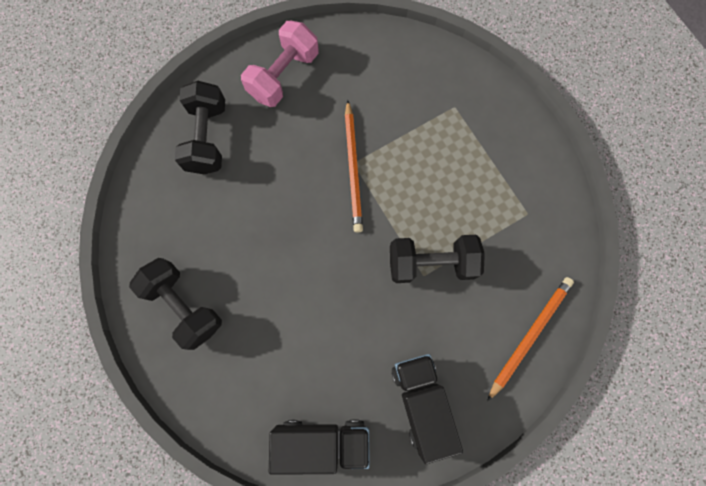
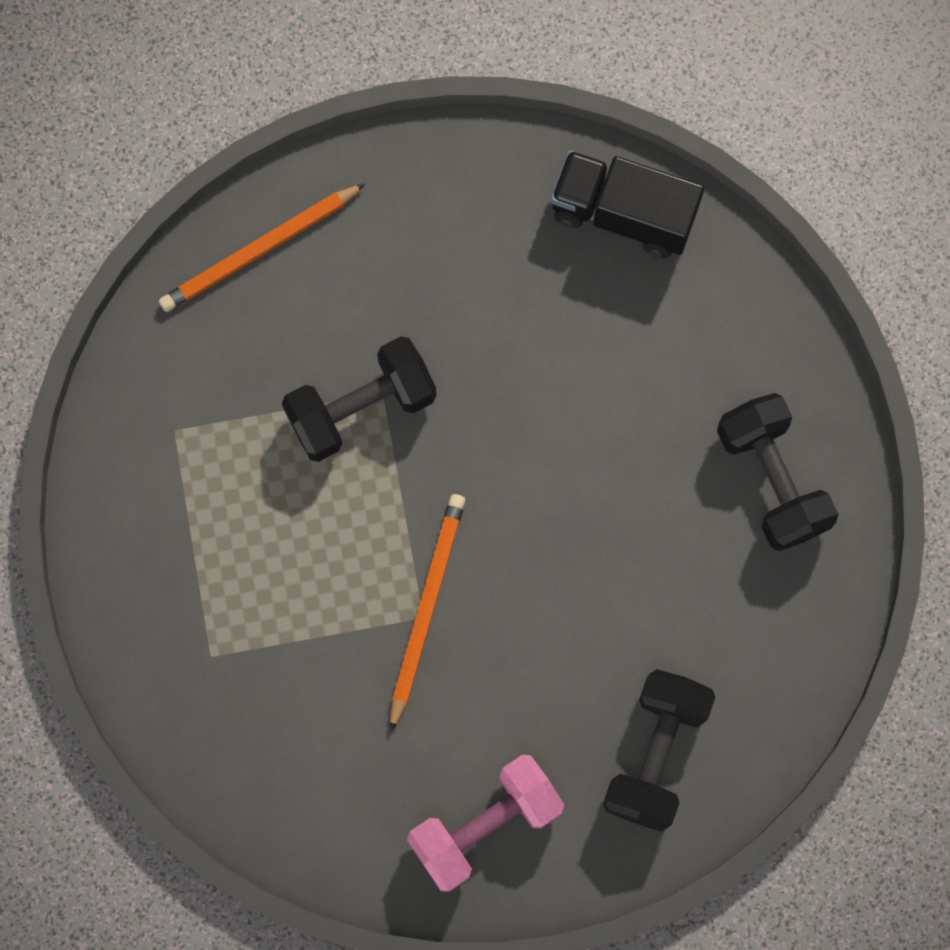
camera: 160 degrees left, 0 degrees up
black dumbbell [390,235,485,283] -> black dumbbell turned 45 degrees counterclockwise [282,336,436,462]
black truck [392,354,463,464] -> none

